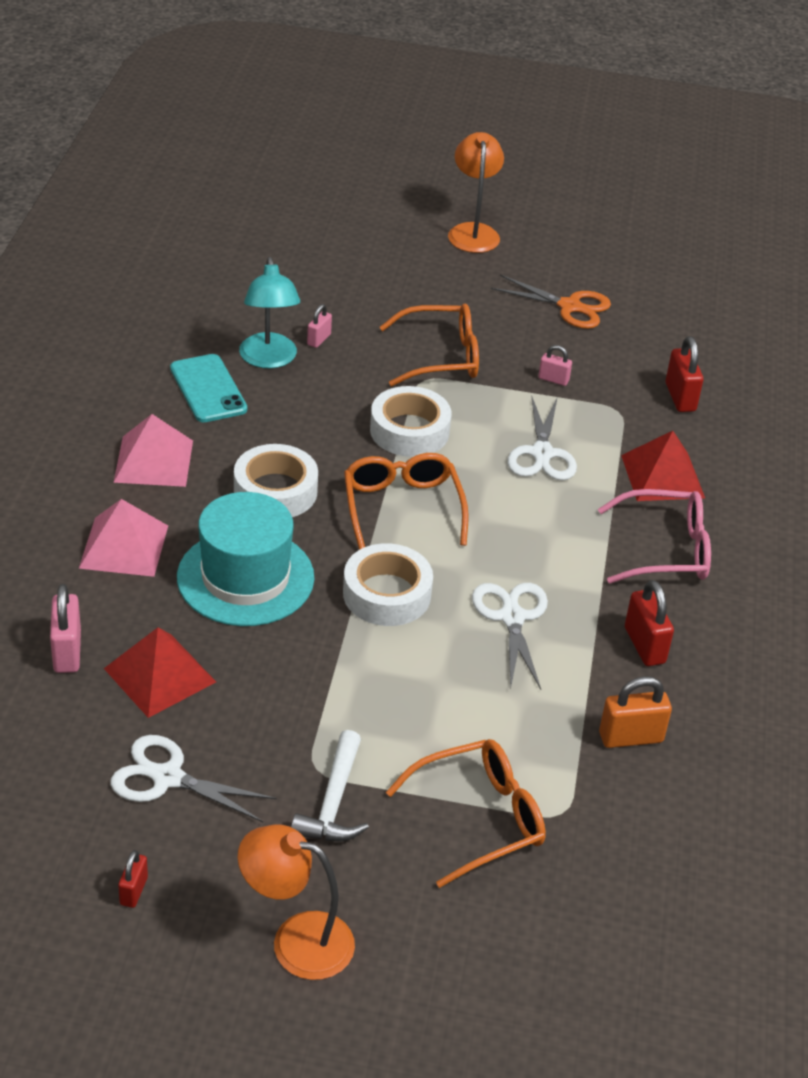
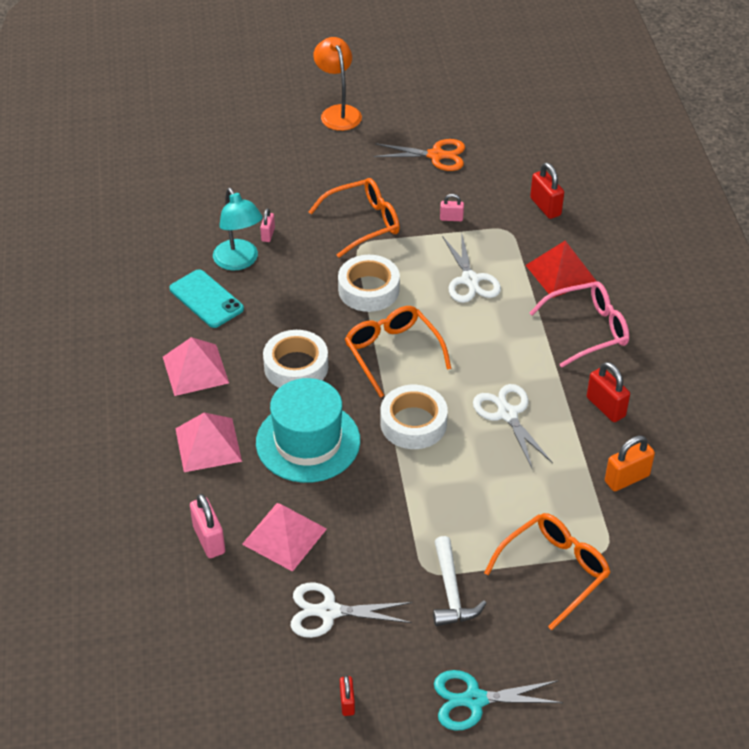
camera: 15 degrees left, 5 degrees up
red pyramid [104,627,216,718] -> pink pyramid [242,503,327,572]
orange lamp [238,824,355,980] -> turquoise scissors [434,670,563,731]

